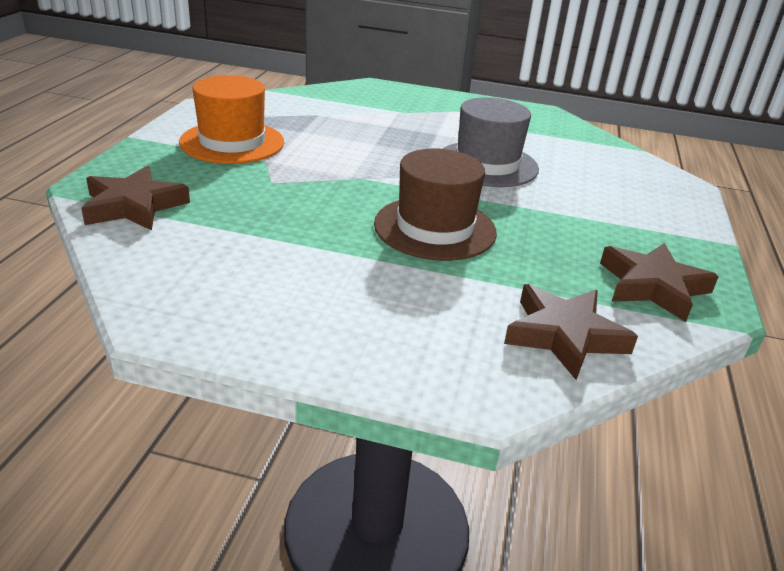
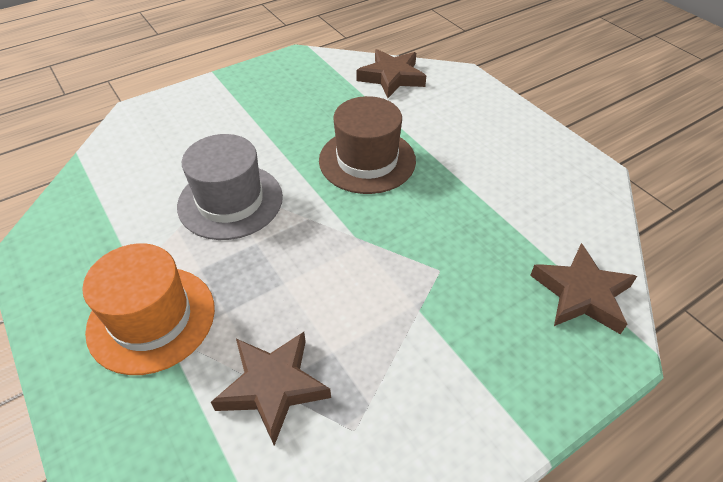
camera: 135 degrees left, 15 degrees up
orange hat [179,75,284,164] -> orange hat moved to [82,243,215,375]
brown star [600,243,719,322] -> brown star moved to [211,332,331,446]

